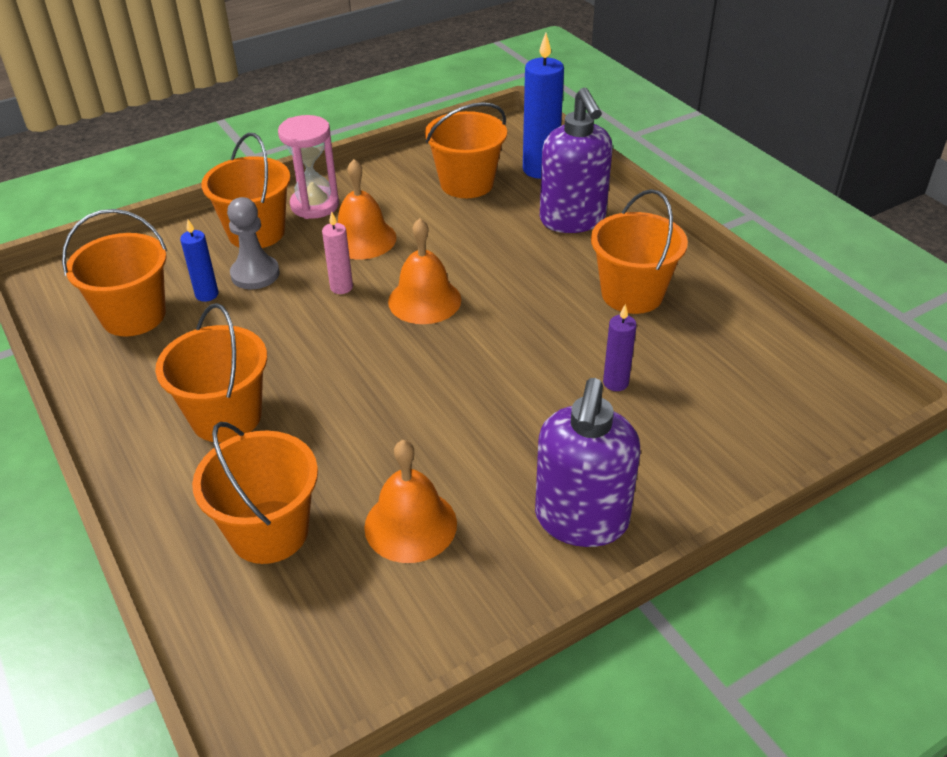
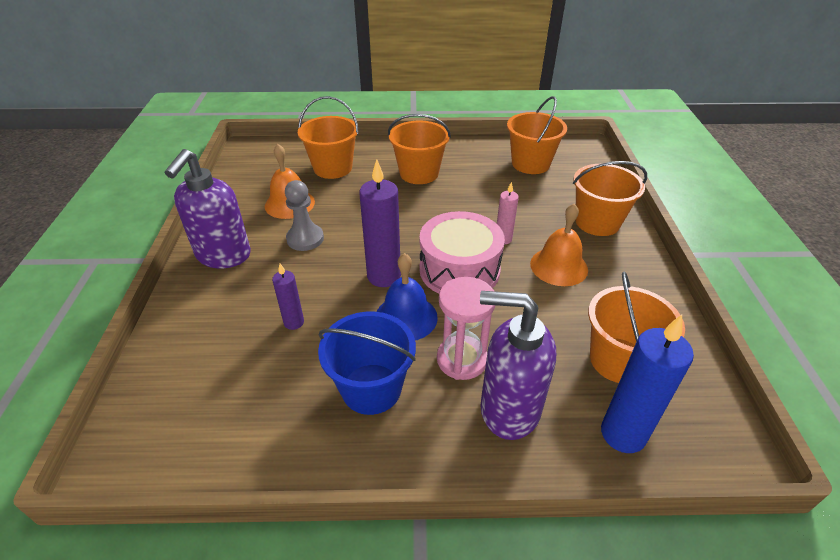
camera: 120 degrees right, 0 degrees up
blue candle [180,219,218,302] -> none
grey pawn [227,197,280,289] -> grey pawn moved to [285,180,324,251]
pink hourglass [278,115,339,219] -> pink hourglass moved to [437,277,495,380]
orange bell [388,218,461,324] -> pink drum [419,211,505,294]
purple soap dispenser [535,378,640,547] -> purple soap dispenser turned 120 degrees counterclockwise [165,149,251,268]
orange bucket [591,189,688,314] -> blue bucket [318,312,416,415]
none -> purple candle [359,159,401,287]
none -> blue bell [376,253,438,341]

